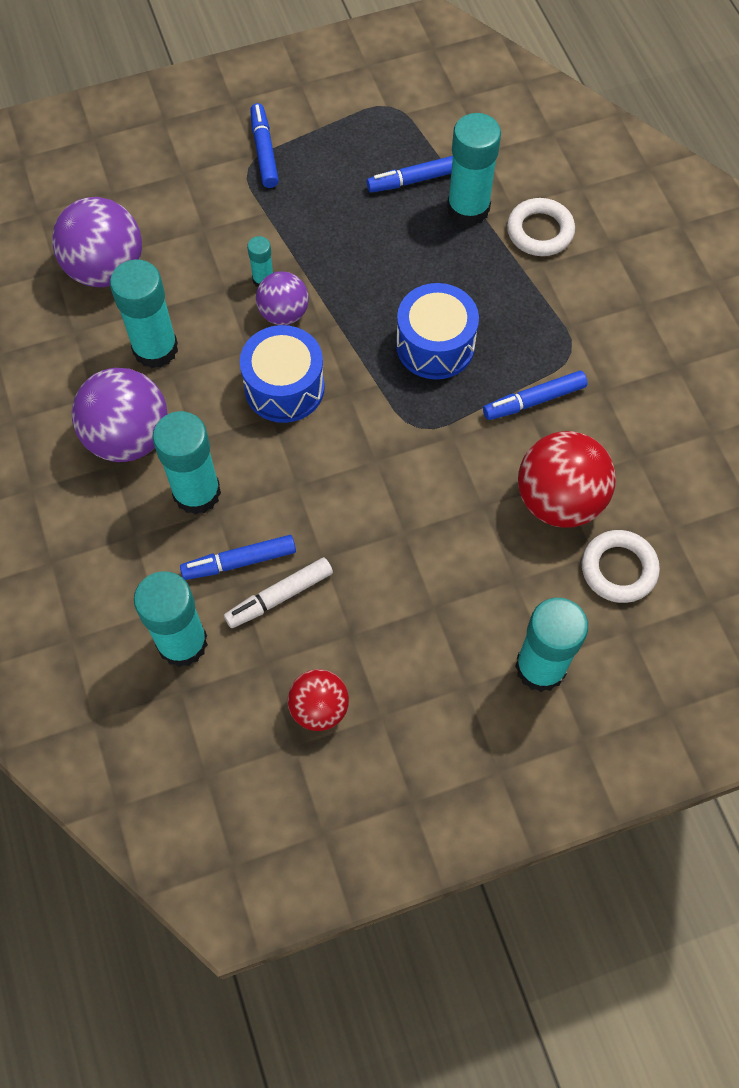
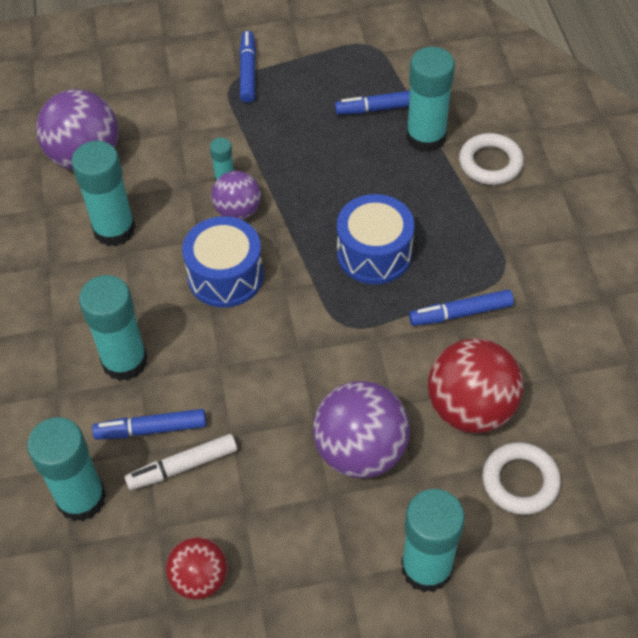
camera: 10 degrees right, 10 degrees down
purple ball [71,368,167,462] -> purple ball moved to [313,381,410,478]

